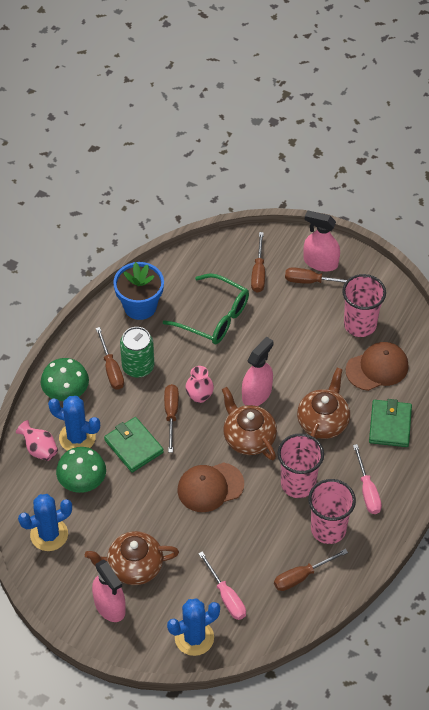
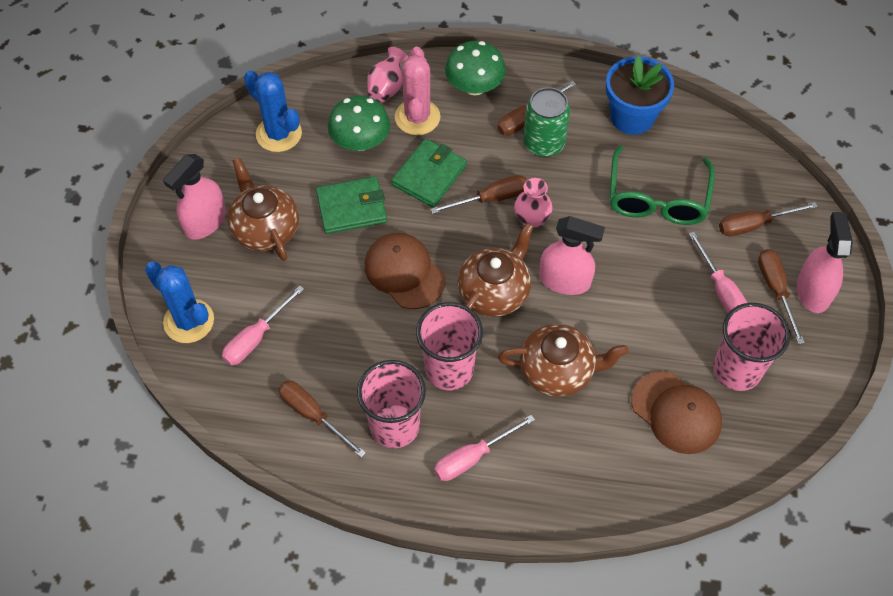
camera: 70 degrees right, 5 degrees up
blue cactus [48,396,100,451] -> pink cactus [395,47,440,135]
green wallet [369,399,412,447] -> green wallet moved to [316,176,387,234]
none -> pink screwdriver [689,232,747,313]

